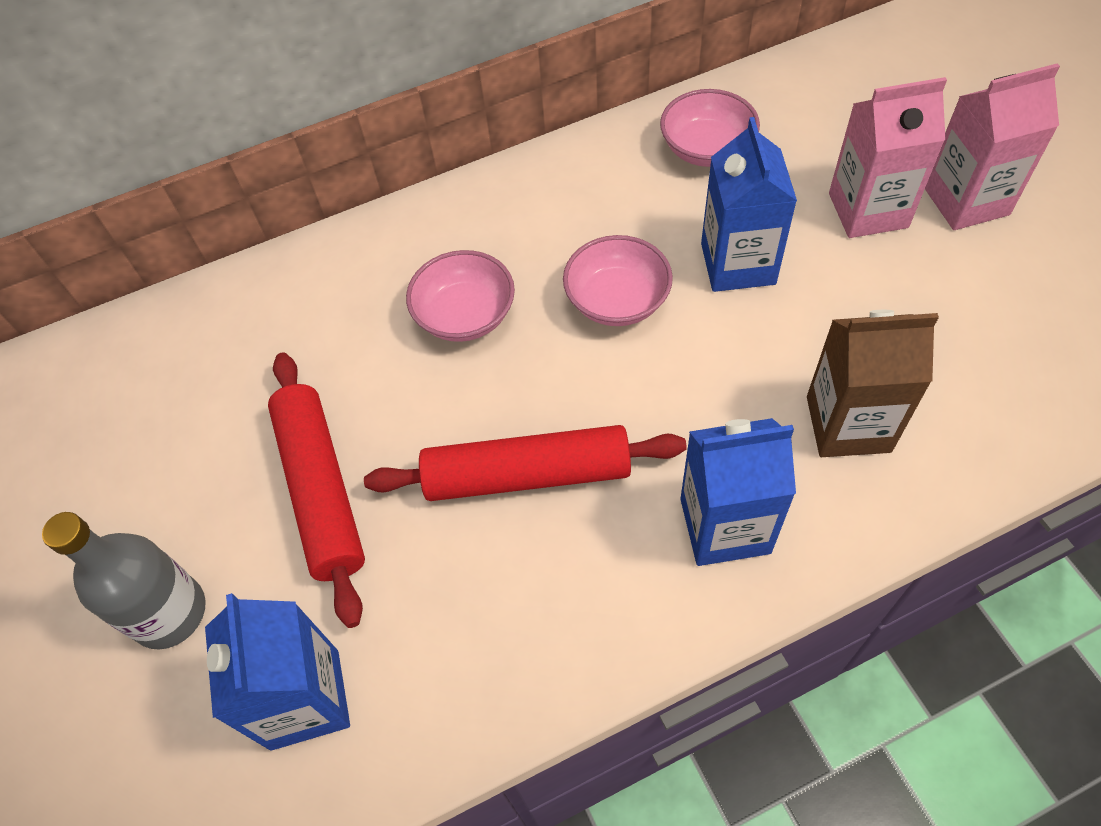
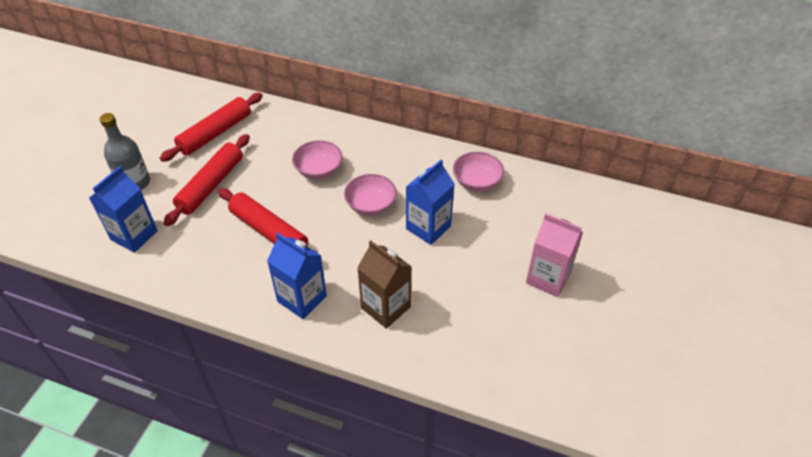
camera: 40 degrees right, 10 degrees down
pink carton [829,77,947,238] -> none
none -> red rolling pin [160,93,263,162]

